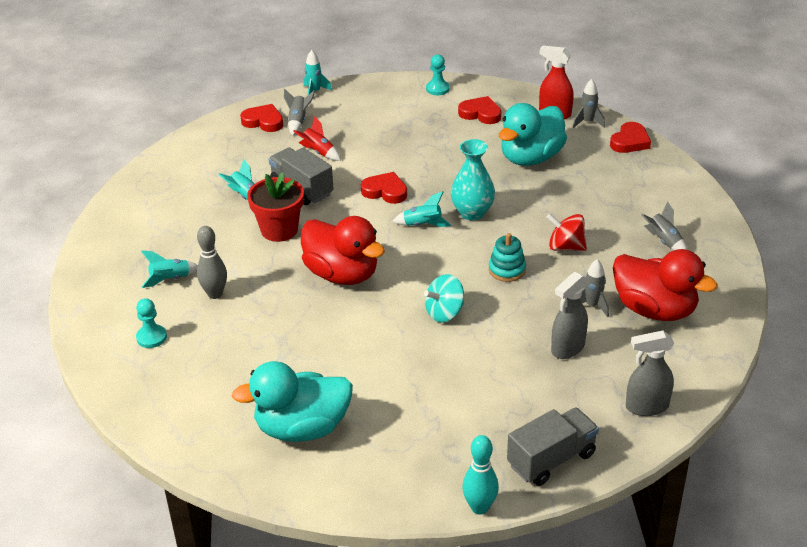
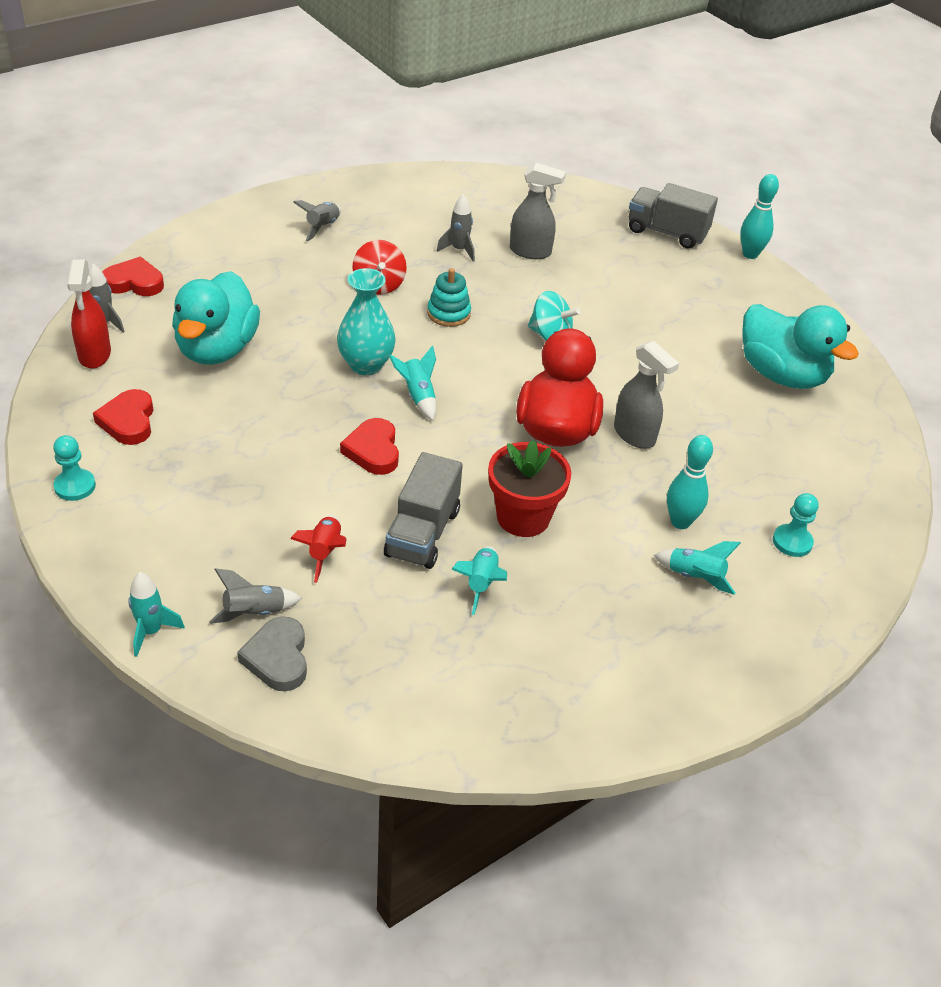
camera: 125 degrees left, 5 degrees up
grey bowling pin [197,226,227,299] -> turquoise bowling pin [667,435,713,529]
red heart [240,104,283,132] -> grey heart [237,617,307,691]
turquoise duck [499,103,567,166] -> turquoise duck turned 90 degrees clockwise [172,271,260,365]
red duck [613,249,718,321] -> none
grey spray bottle [626,331,674,416] -> grey spray bottle moved to [614,341,679,449]

